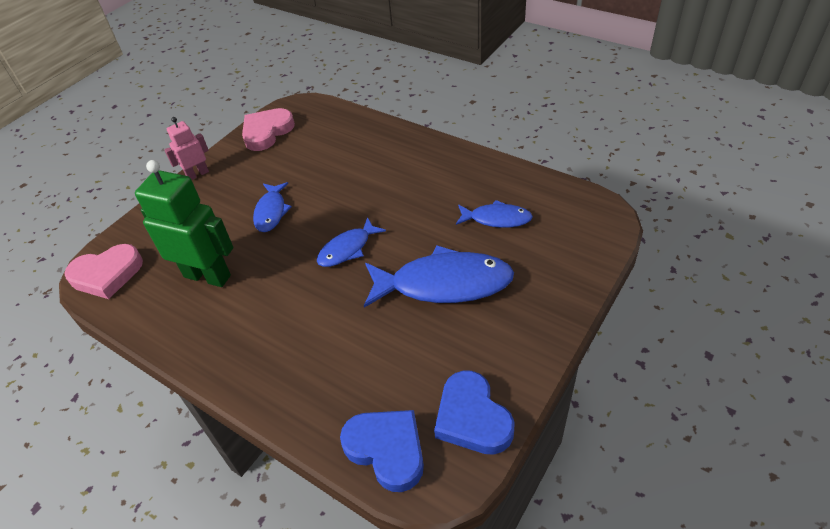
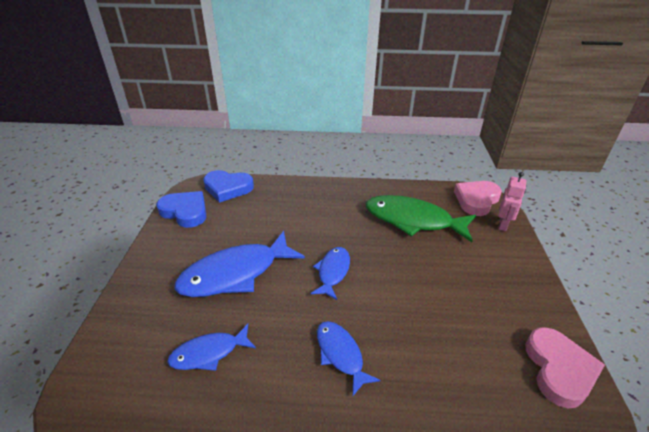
camera: 145 degrees right, 10 degrees down
green robot [135,160,233,287] -> green fish [366,195,476,242]
pink robot [164,117,209,180] -> pink robot moved to [498,172,526,231]
blue fish [253,182,292,232] -> blue fish moved to [317,321,381,396]

